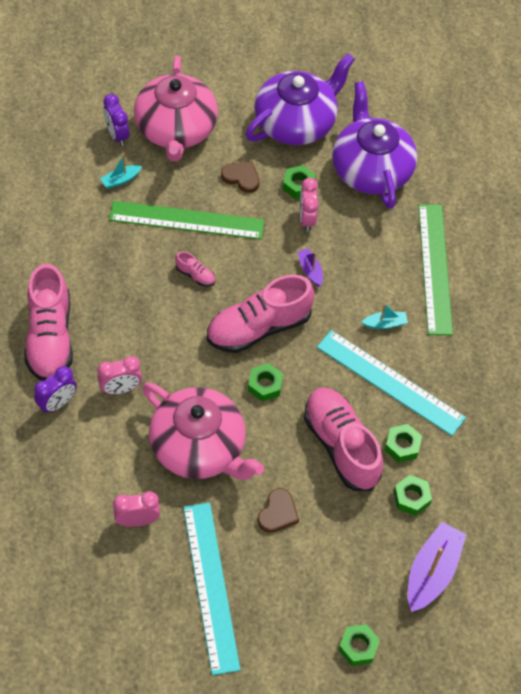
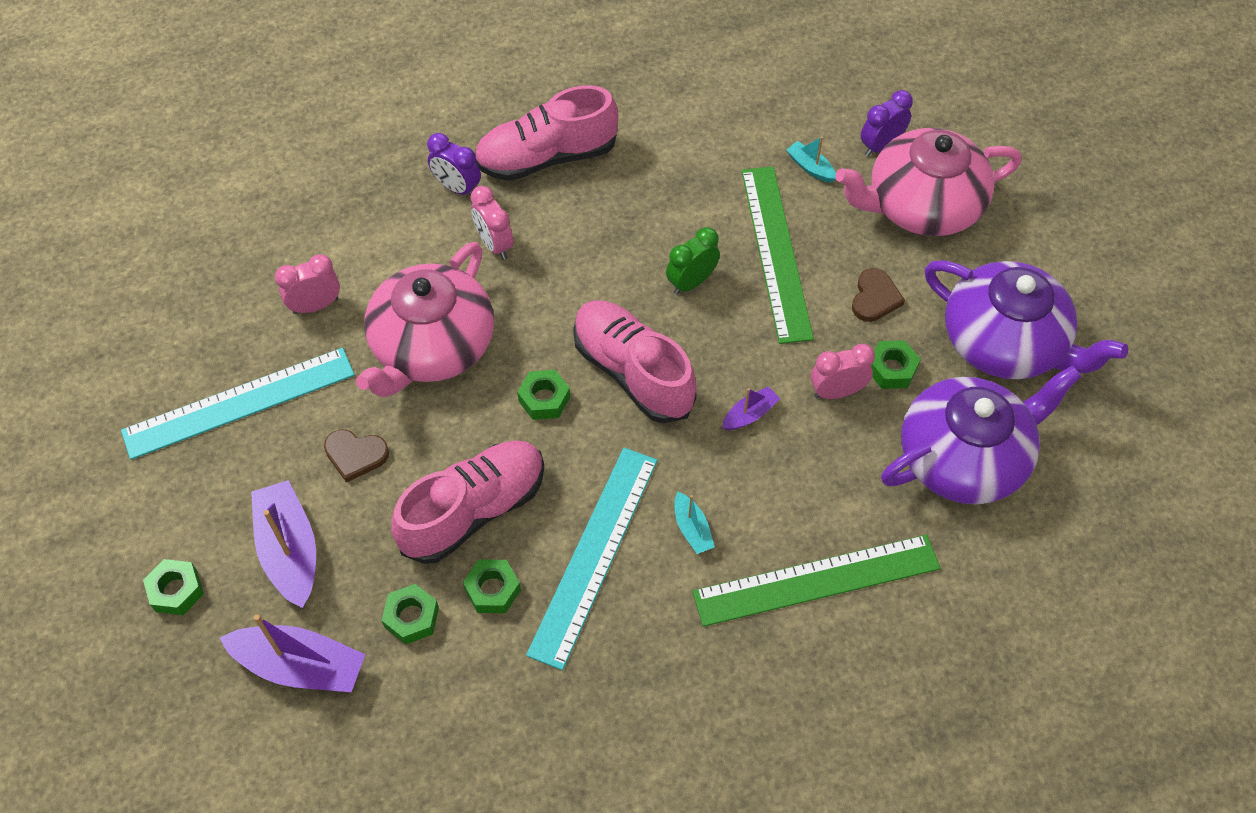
camera: 80 degrees right, 0 degrees up
pink clock [113,491,160,527] -> pink clock turned 90 degrees counterclockwise [275,254,340,314]
pink shoe [175,252,215,287] -> green clock [666,227,720,295]
none -> purple boat [251,480,316,608]

